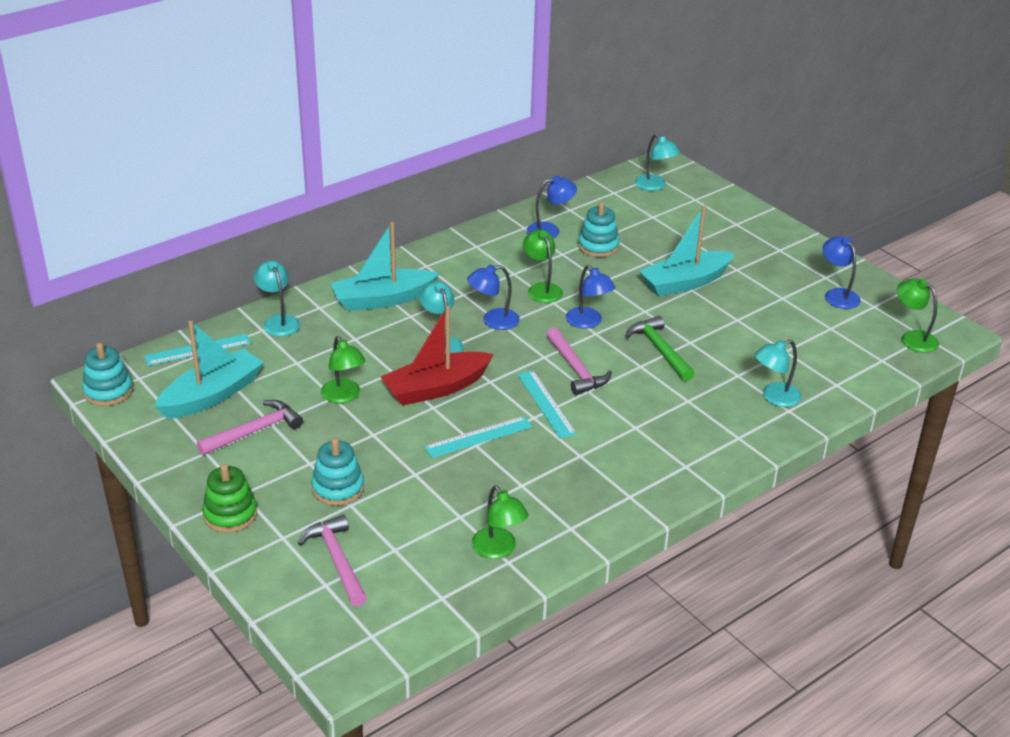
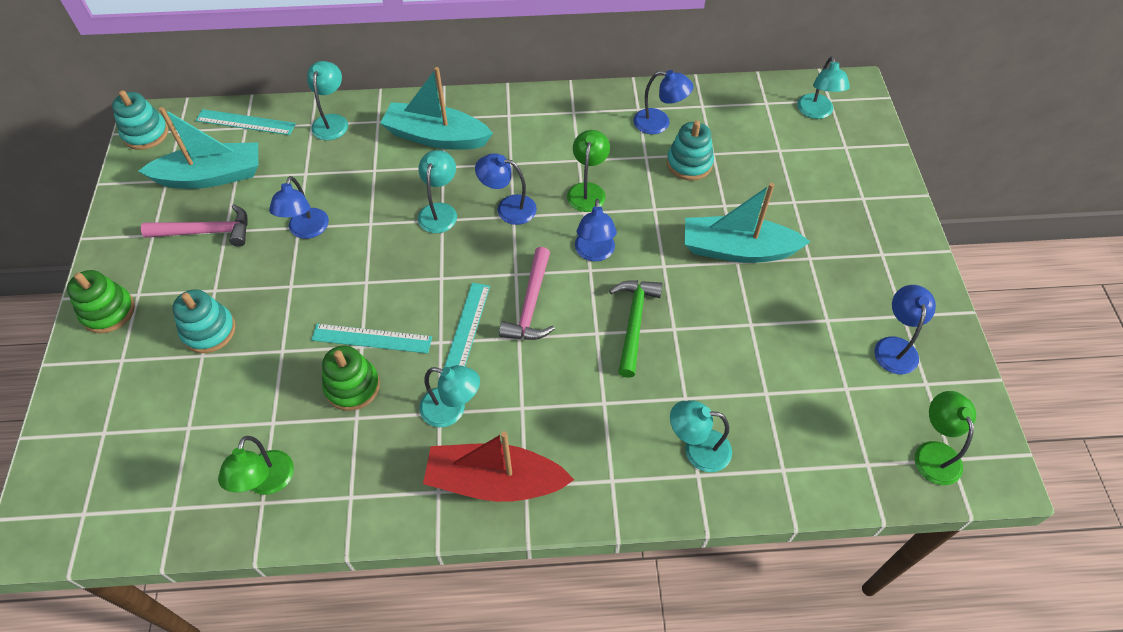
camera: 35 degrees right, 20 degrees up
pink hammer [297,515,367,607] -> none
green lamp [321,336,366,403] -> blue lamp [269,176,329,239]
red boat [381,306,494,406] -> red boat moved to [423,431,574,502]
none -> green stacking toy [322,345,380,411]
none -> turquoise lamp [419,365,480,427]

